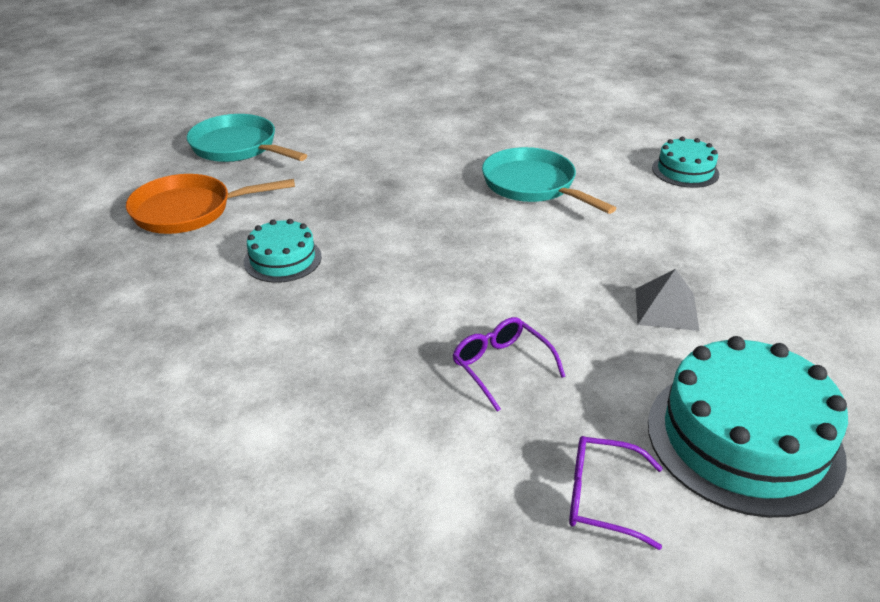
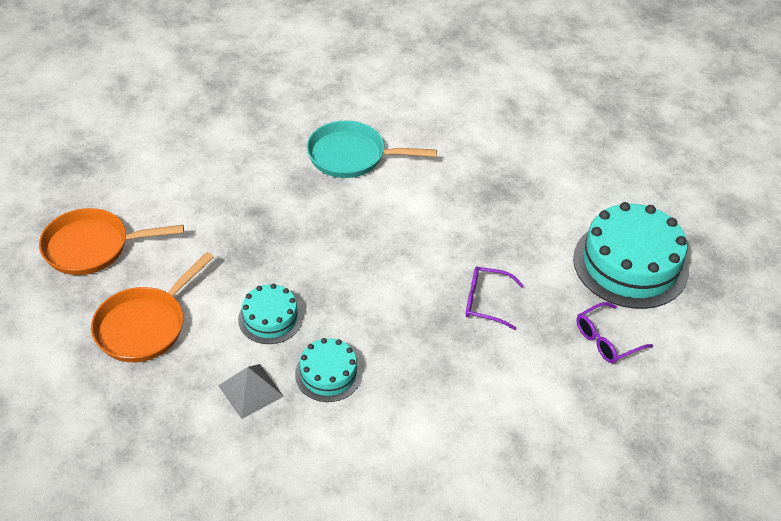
camera: 45 degrees left, 10 degrees up
turquoise pan [187,114,307,162] -> orange pan [39,208,184,275]
grey pyramid [636,269,700,331] -> grey pyramid moved to [218,364,284,419]
turquoise cake [652,137,719,188] -> turquoise cake moved to [295,338,362,402]

